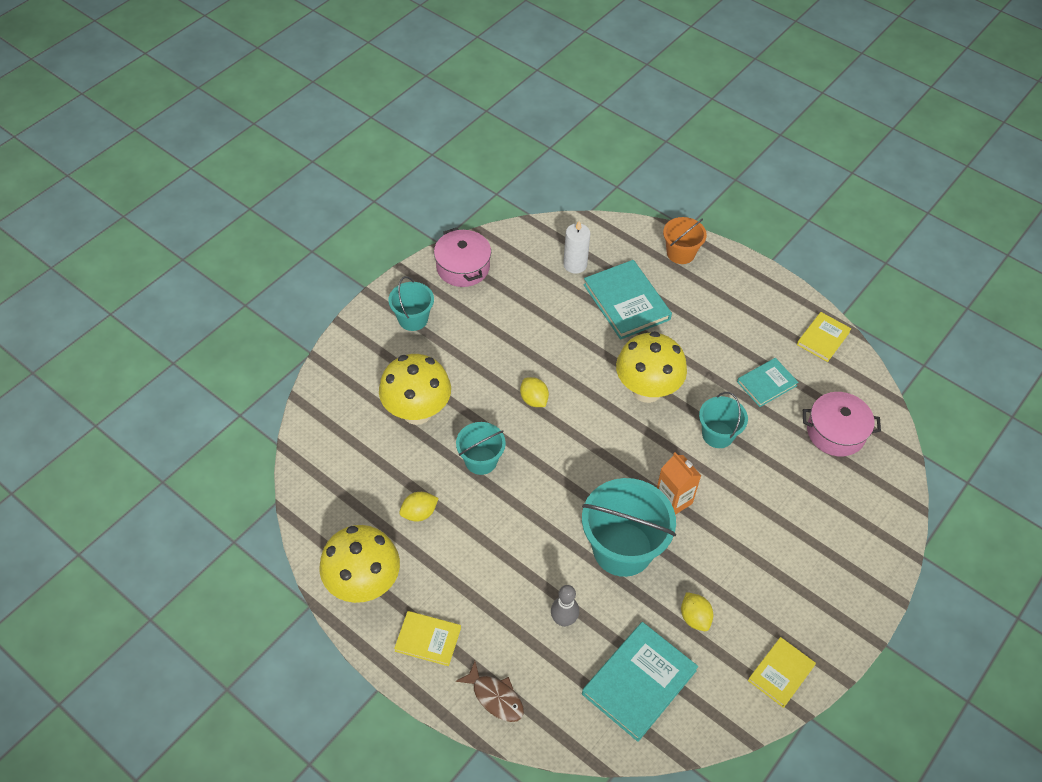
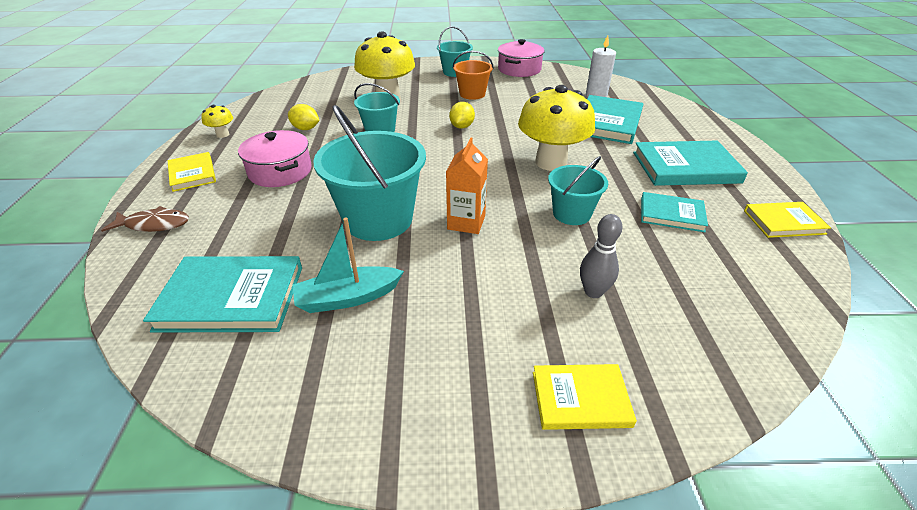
camera: 50 degrees right, 15 degrees down
yellow mushroom [319,525,400,603] -> yellow mushroom [201,105,233,138], size x0.44
brown fish [456,661,524,722] -> brown fish turned 90 degrees counterclockwise [101,206,189,232]
grey bowling pin [551,585,579,627] -> grey bowling pin moved to [580,214,622,298]
orange bucket [663,217,707,264] -> orange bucket moved to [453,51,493,100]
yellow lemon [681,592,713,631] -> turquoise boat [293,218,404,313]
yellow book [748,637,816,708] -> yellow book moved to [533,364,637,430]
pink pot [803,392,881,457] -> pink pot moved to [238,130,312,187]
none -> turquoise book [633,141,748,186]

